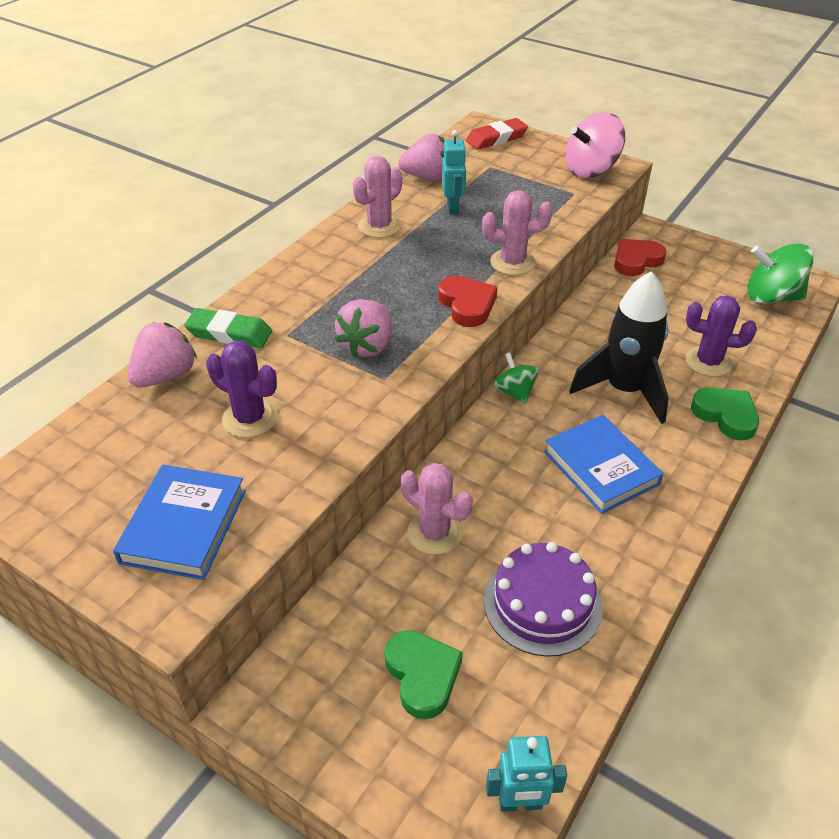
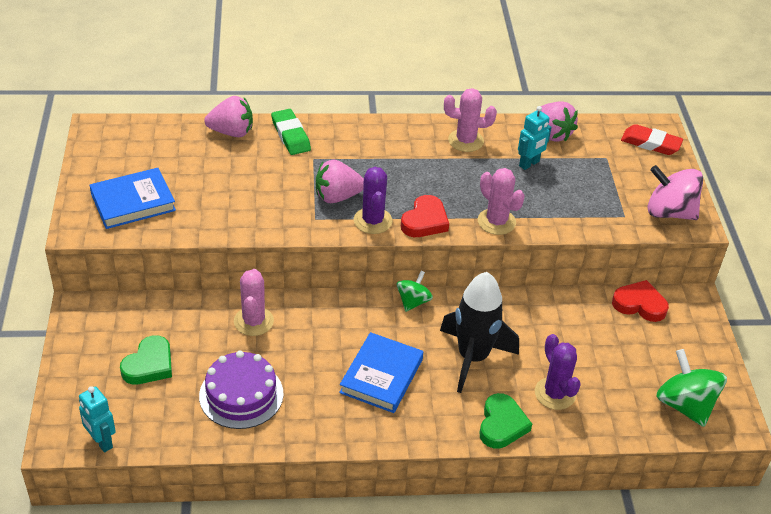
camera: 50 degrees right, 0 degrees up
purple cactus [206,340,278,438] -> purple cactus moved to [354,167,392,234]

